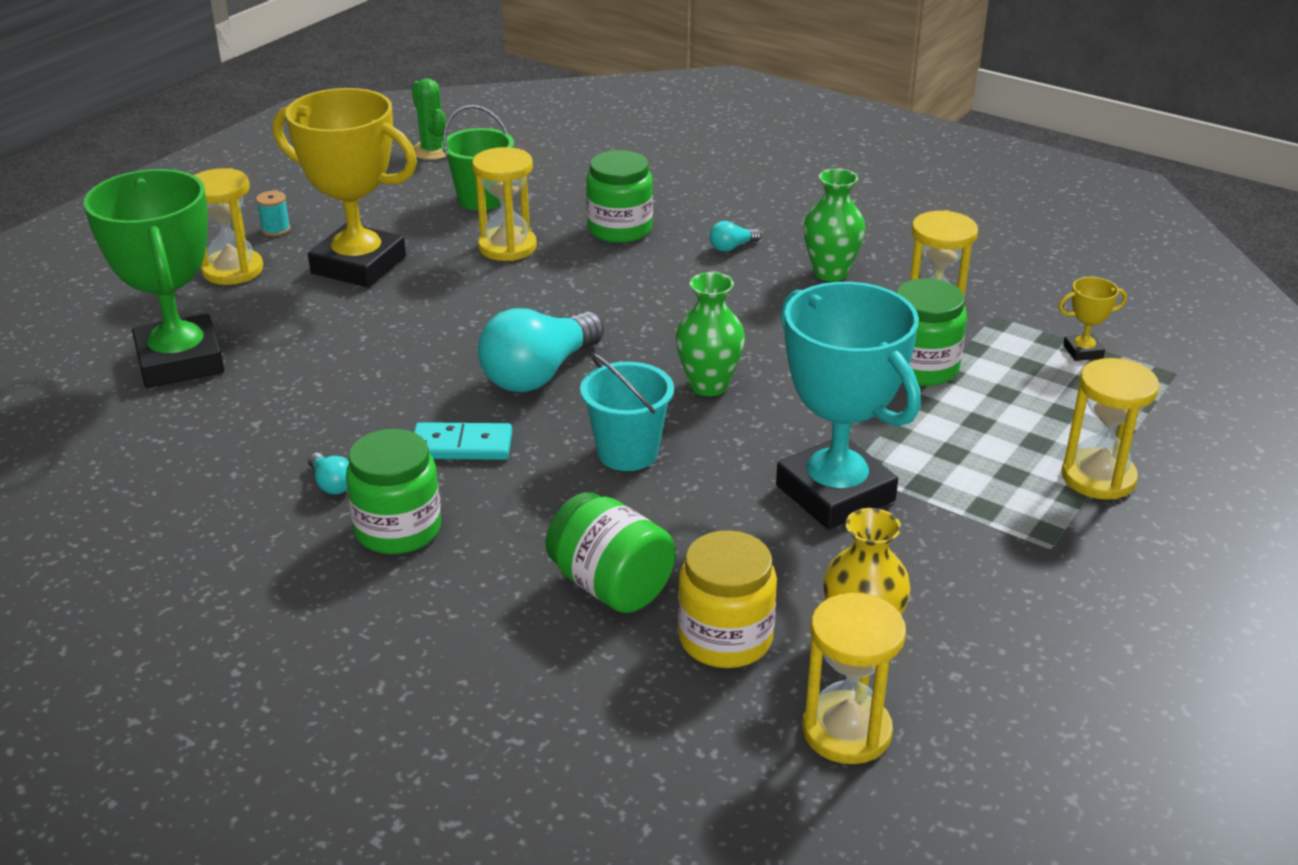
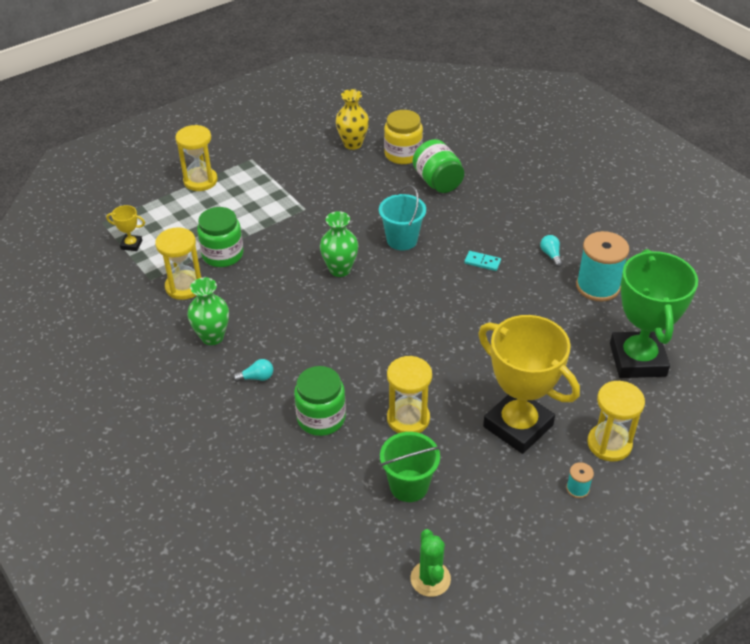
camera: 160 degrees left, 10 degrees up
green jar [346,429,441,554] -> none
turquoise domino [414,422,512,460] -> turquoise domino [464,251,501,271], size x0.66
turquoise light bulb [478,308,604,392] -> none
turquoise trophy [776,282,921,530] -> none
yellow hourglass [802,593,906,764] -> none
none -> turquoise spool [576,231,629,302]

